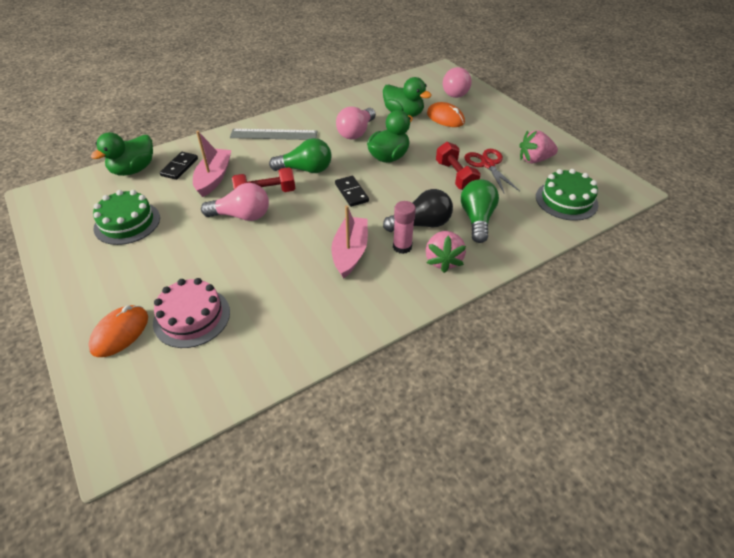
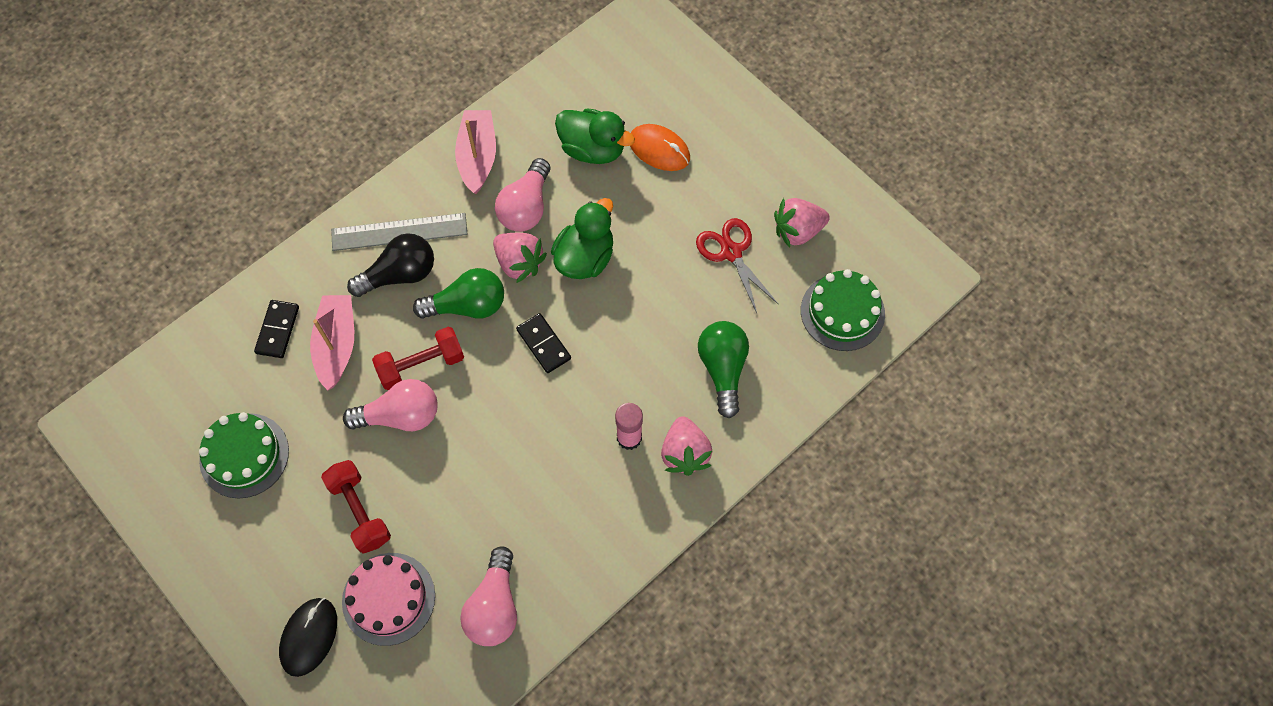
camera: 10 degrees left, 20 degrees up
orange mouse [88,305,148,357] -> black mouse [279,598,337,677]
green duck [91,132,153,176] -> none
pink boat [331,205,368,279] -> pink boat moved to [455,110,496,194]
black light bulb [383,189,453,232] -> black light bulb moved to [347,233,434,297]
red dumbbell [436,142,481,190] -> red dumbbell moved to [321,460,391,554]
pink light bulb [443,67,472,98] -> pink light bulb moved to [460,546,517,646]
none -> pink strawberry [493,233,547,283]

